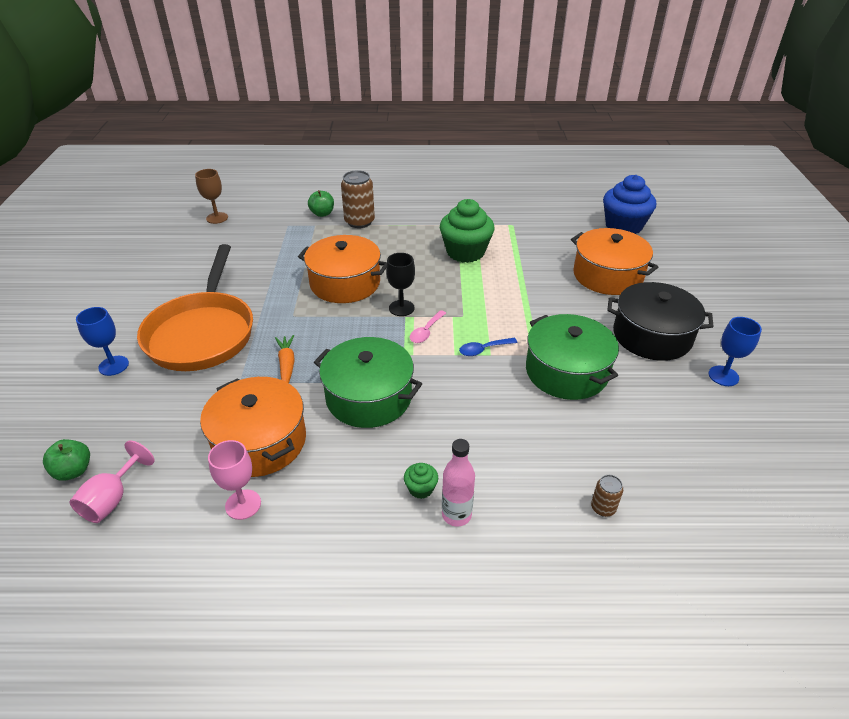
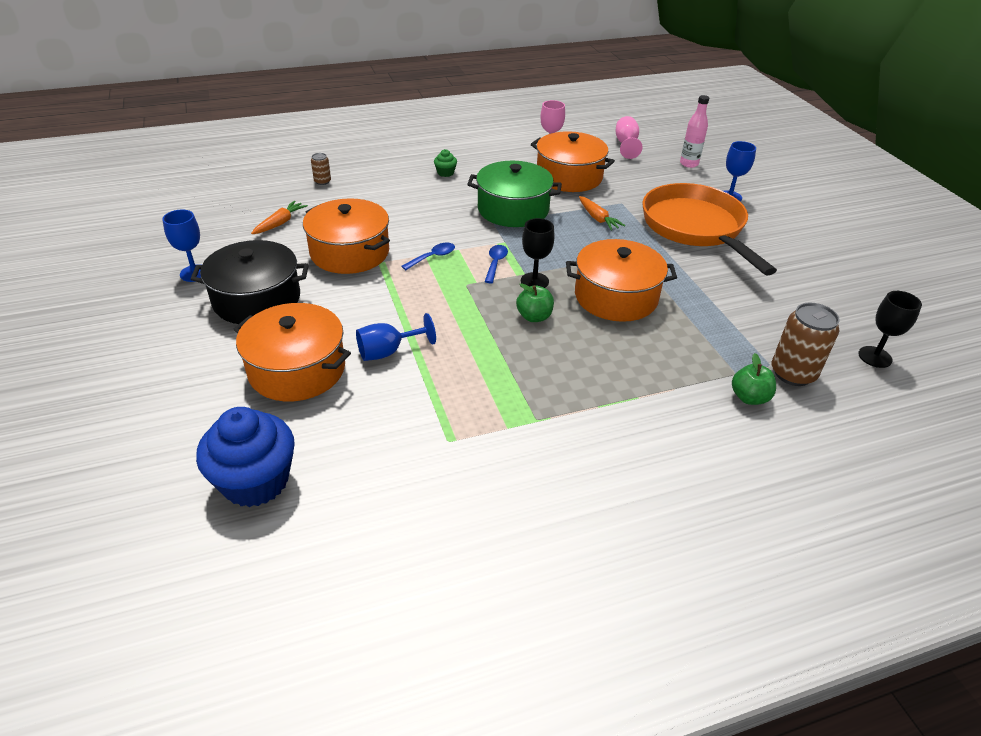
camera: 160 degrees right, 0 degrees up
green apple [43,439,90,481] -> green apple moved to [516,283,554,322]
brown goblet [195,169,228,224] -> black goblet [858,291,922,368]
brown can [341,170,375,228] -> brown can moved to [772,302,840,386]
pink spoon [410,310,446,343] -> blue spoon [484,245,508,283]
green cupcake [440,199,495,263] -> none
pink bottle [442,439,475,527] -> pink bottle moved to [680,95,709,168]
green pot [526,314,619,400] -> orange pot [303,198,390,274]
none -> orange carrot [251,201,308,234]
none -> blue goblet [356,313,436,361]

